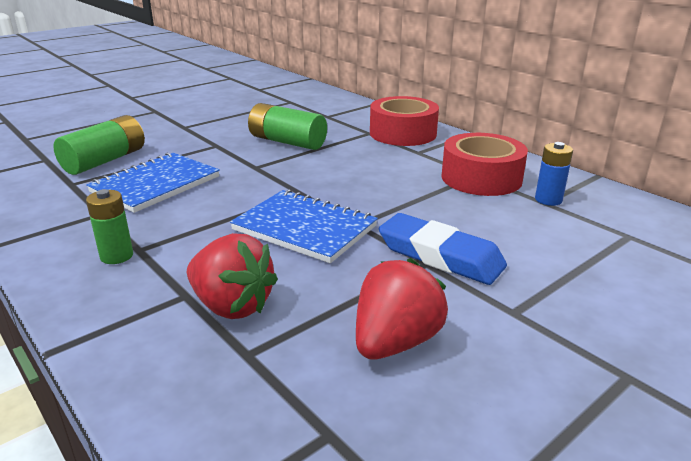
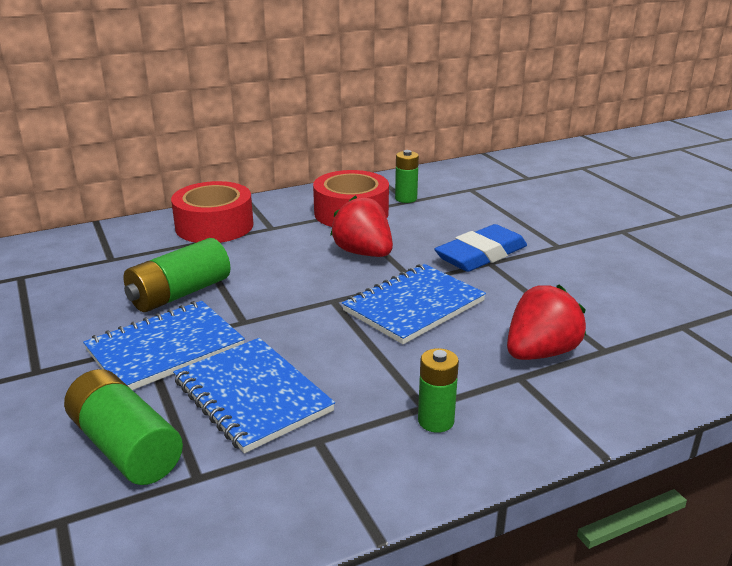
camera: 75 degrees left, 0 degrees up
red strawberry [356,258,448,360] -> red strawberry moved to [330,195,393,257]
blue battery [535,142,573,206] -> green battery [395,150,419,203]
none -> blue notebook [83,301,245,390]

